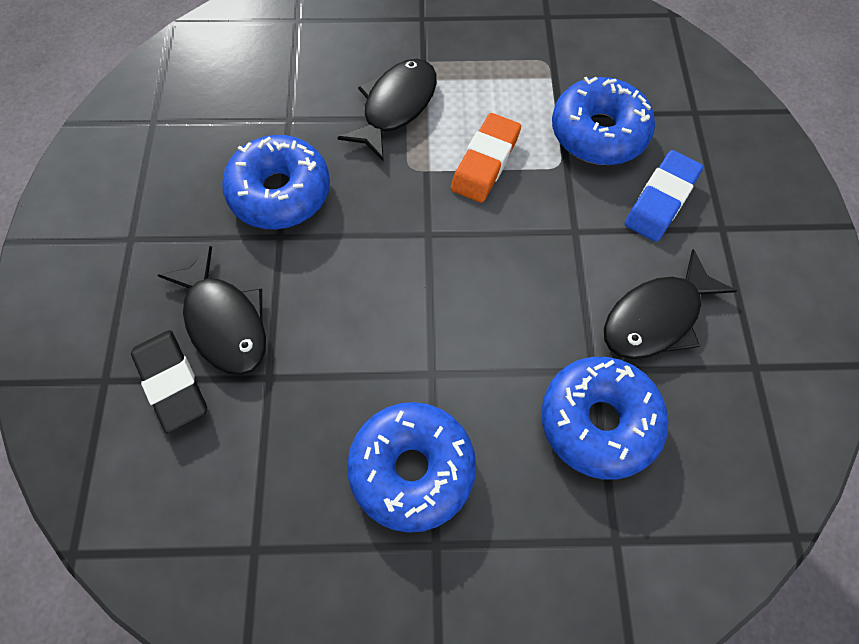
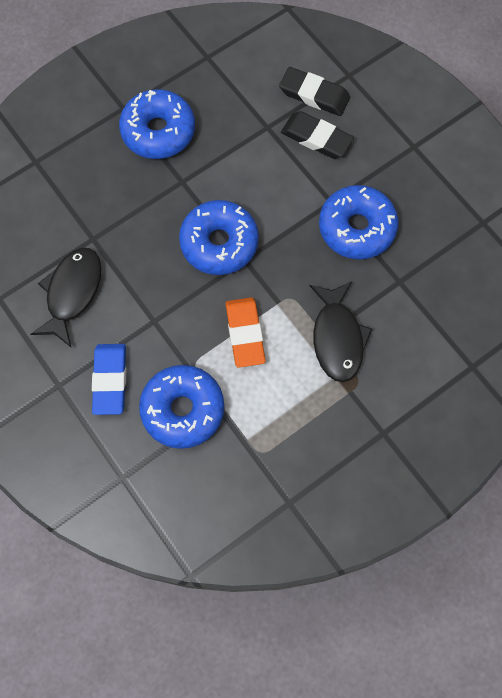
camera: 145 degrees right, 5 degrees up
black fish [158,246,266,375] -> black eraser [281,111,354,159]
blue donut [541,357,669,480] -> blue donut moved to [179,200,259,275]

